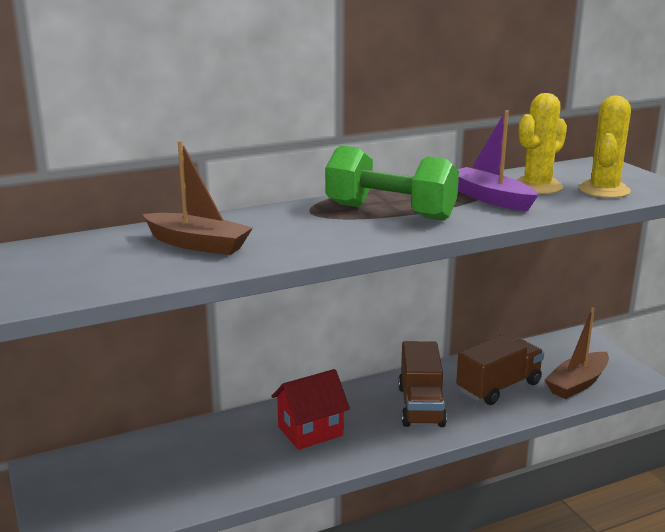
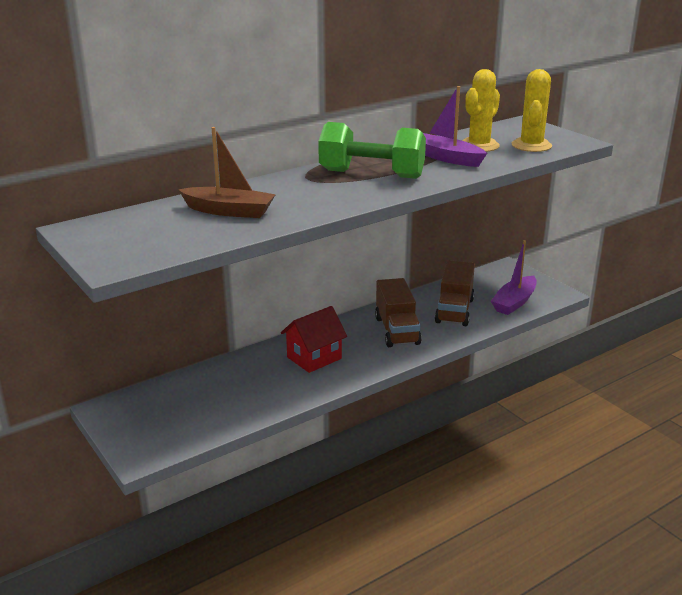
camera: 10 degrees left, 5 degrees up
brown truck [456,335,544,405] -> brown truck turned 150 degrees clockwise [435,260,475,326]
brown boat [544,307,609,399] -> purple boat [491,240,537,315]

